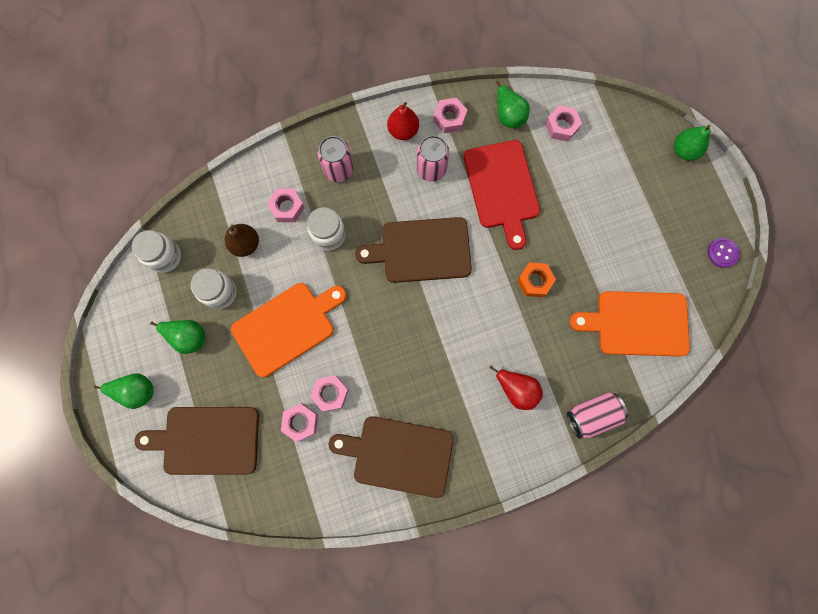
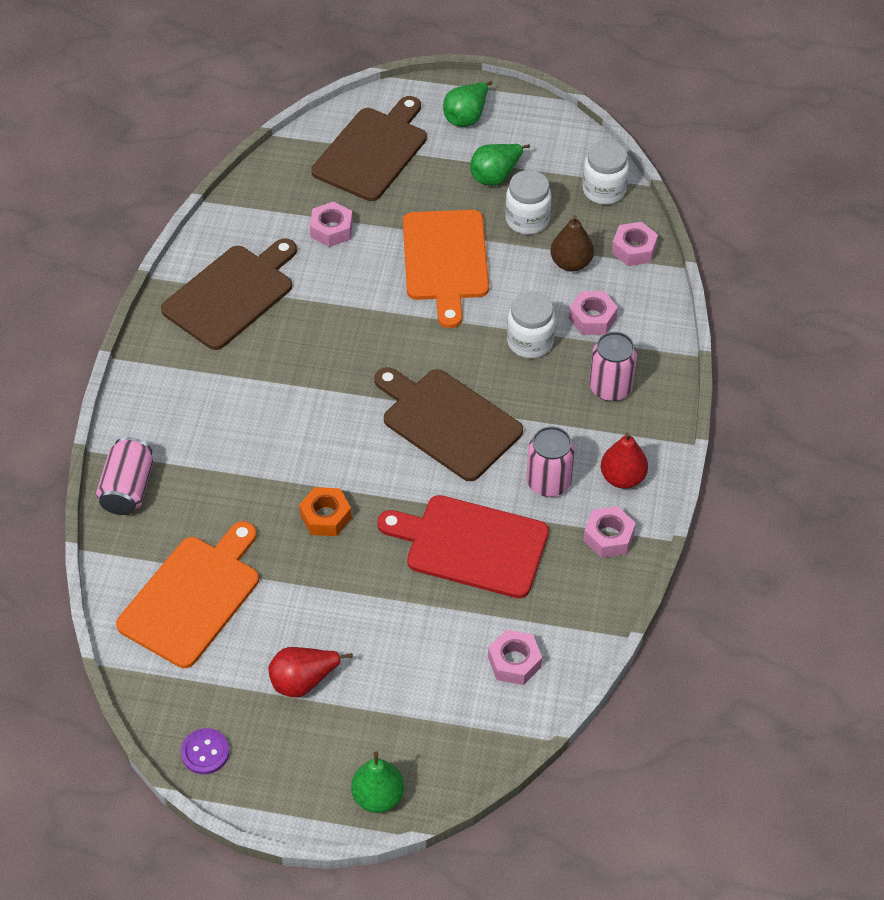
camera: 120 degrees right, 25 degrees down
pink nut [310,375,349,412] -> pink nut moved to [612,222,658,266]
brown cutting board [355,217,472,283] -> brown cutting board turned 75 degrees counterclockwise [374,367,523,481]
red pear [490,366,543,410] -> red pear moved to [268,647,353,697]
green pear [496,81,530,128] -> none

